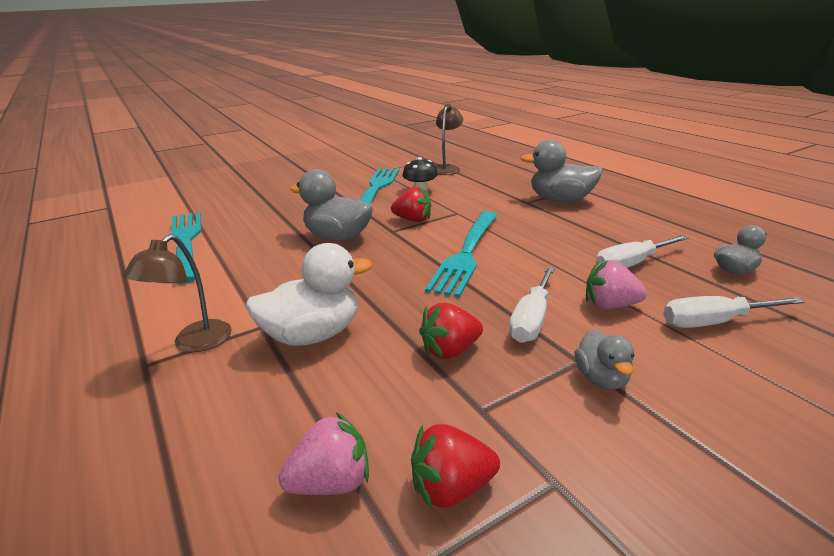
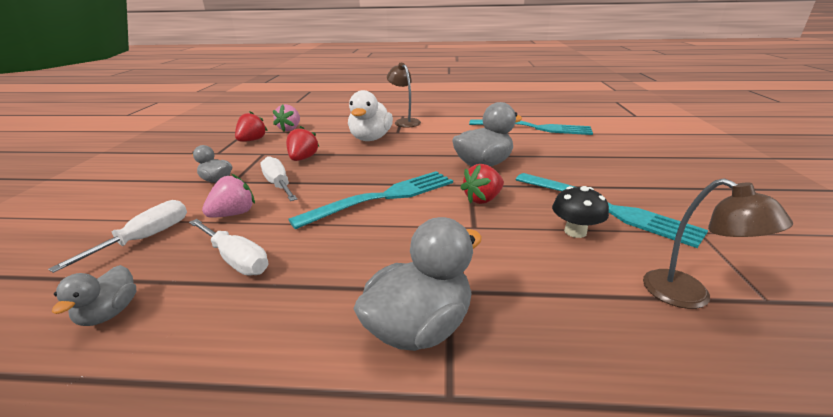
camera: 125 degrees right, 0 degrees up
turquoise fork [425,211,498,297] -> turquoise fork turned 90 degrees clockwise [288,171,453,229]
white screwdriver [596,235,689,268] -> white screwdriver turned 120 degrees clockwise [189,219,268,276]

